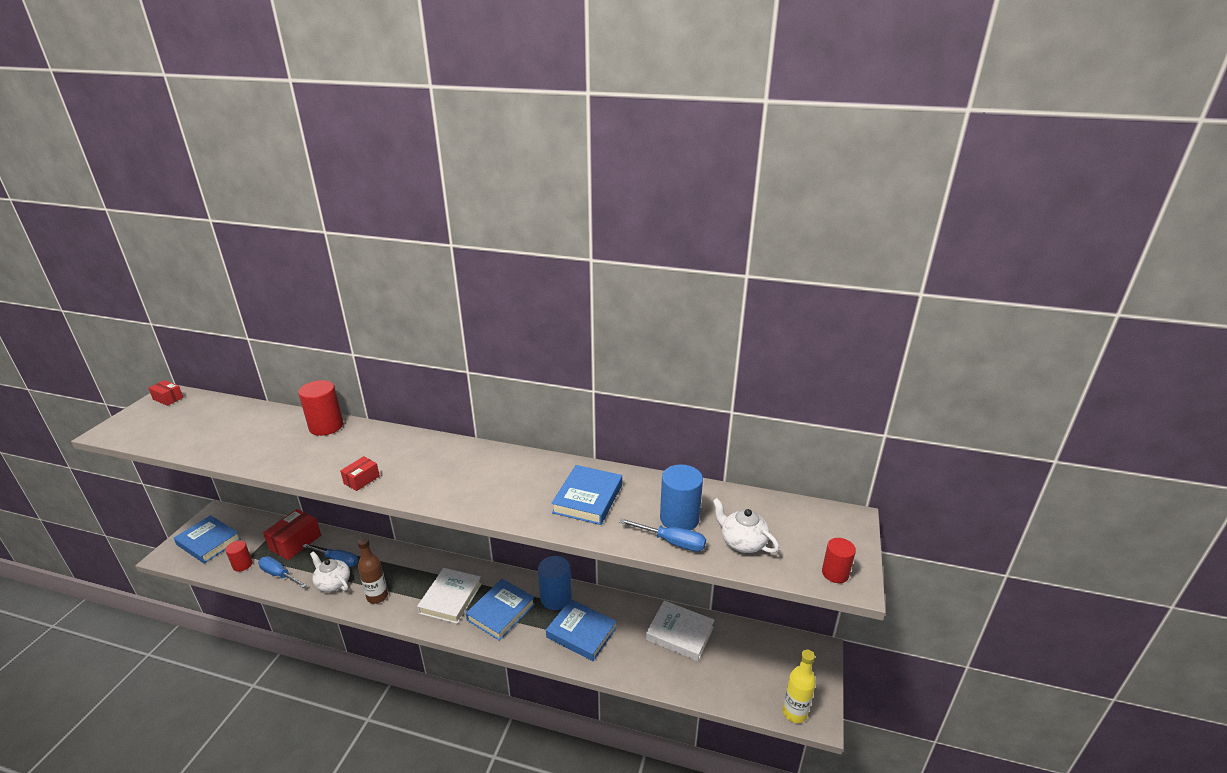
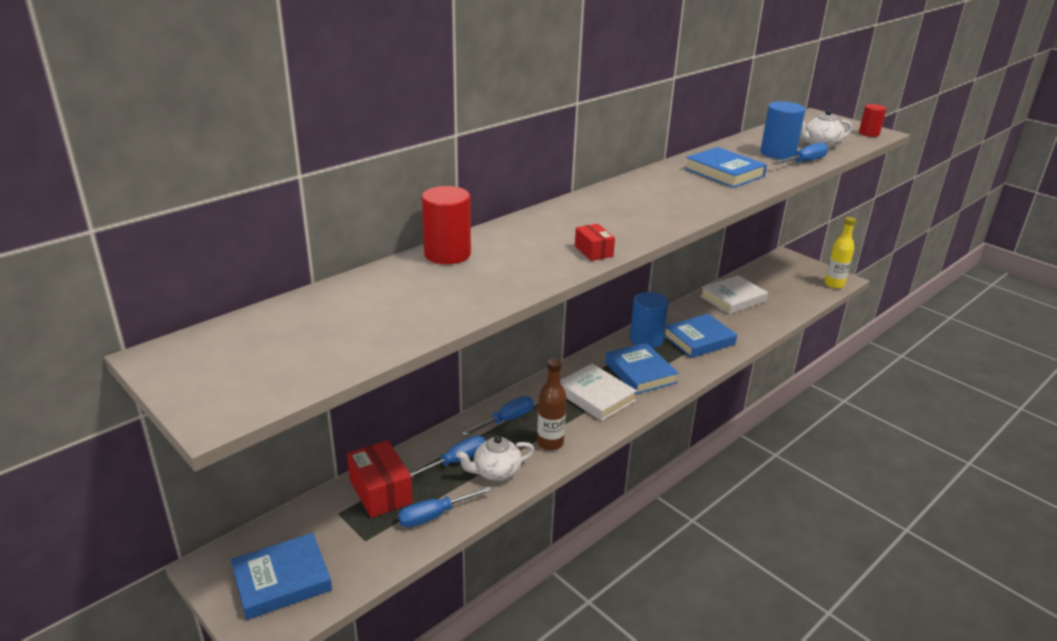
camera: 60 degrees left, 0 degrees up
red box [148,380,184,406] -> none
red cylinder [225,540,253,572] -> none
none -> blue screwdriver [461,396,533,436]

